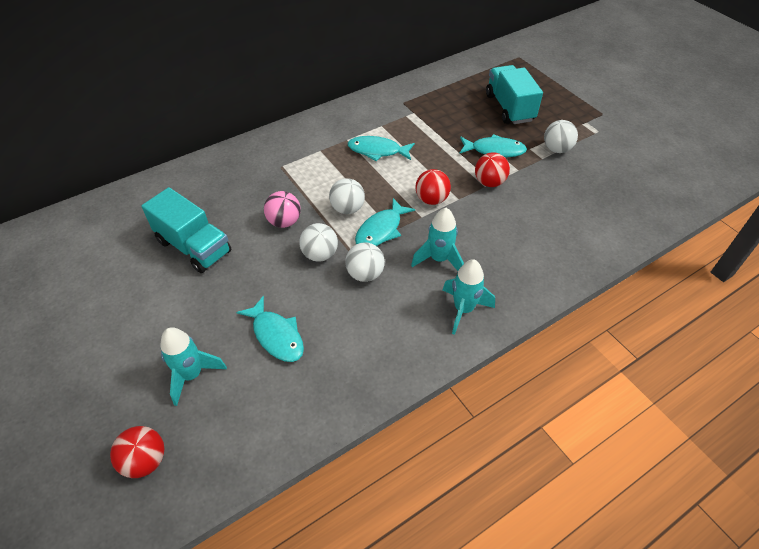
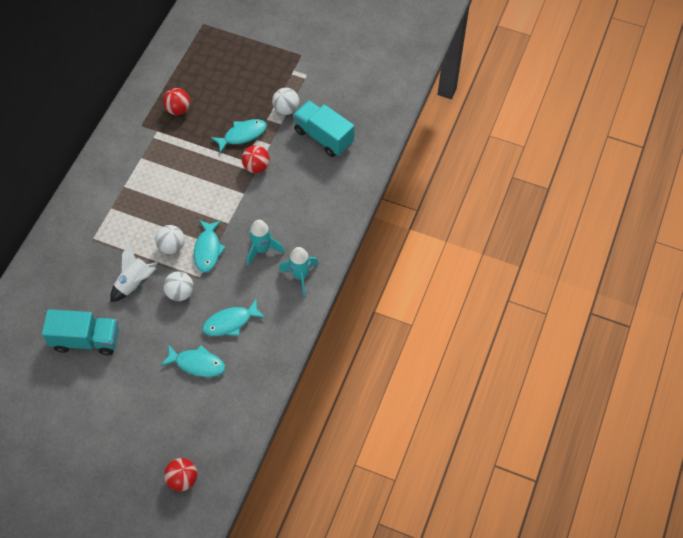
camera: 35 degrees left, 10 degrees up
turquoise rocket [160,327,227,406] -> none
pink ball [264,191,301,228] -> white rocket [110,244,158,302]
white ball [345,242,385,282] -> none
turquoise fish [348,136,415,161] -> turquoise fish moved to [202,298,266,336]
red ball [416,169,451,205] -> red ball moved to [163,88,190,115]
turquoise truck [486,65,543,124] -> turquoise truck moved to [293,100,354,157]

